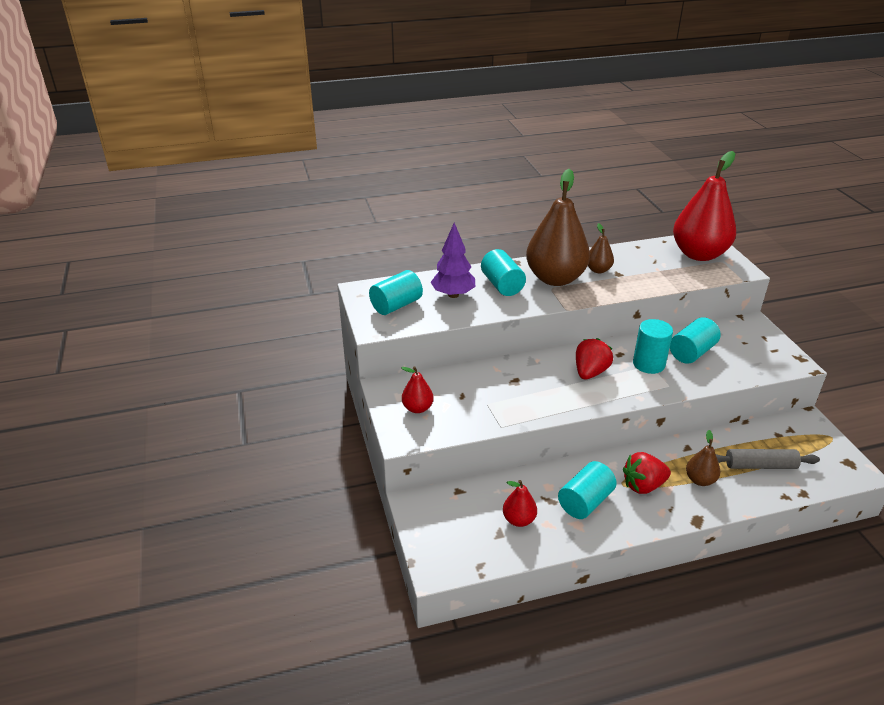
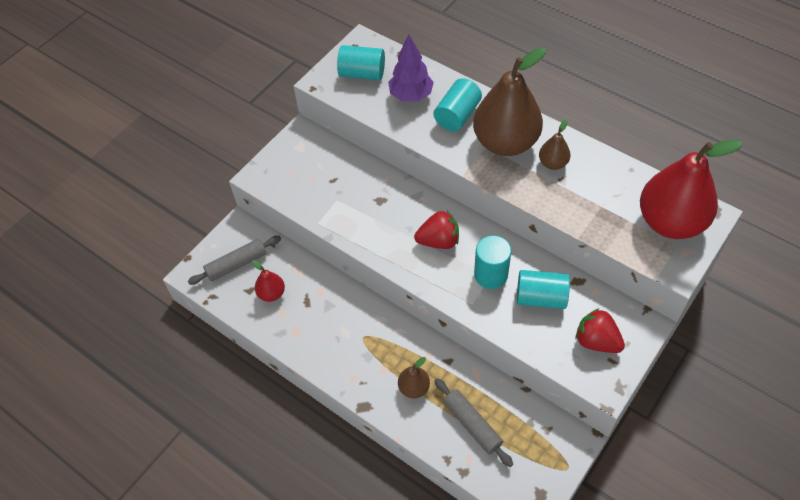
camera: 55 degrees right, 20 degrees up
red pear [402,366,434,413] -> none
turquoise cylinder [558,461,617,519] -> none
red strawberry [623,452,671,494] -> red strawberry moved to [576,308,625,353]
none -> grey rolling pin [188,236,281,285]

